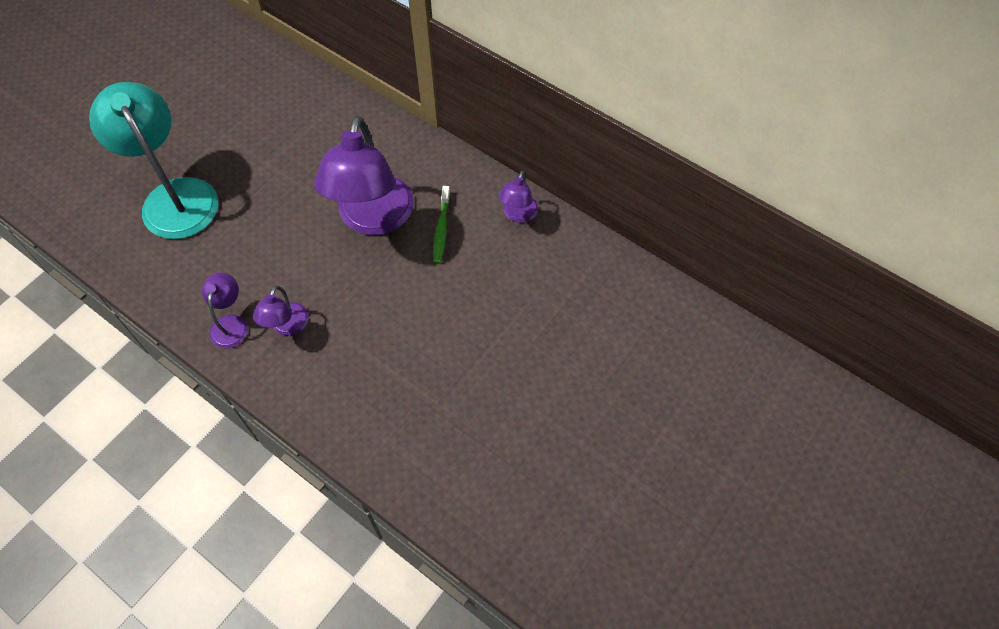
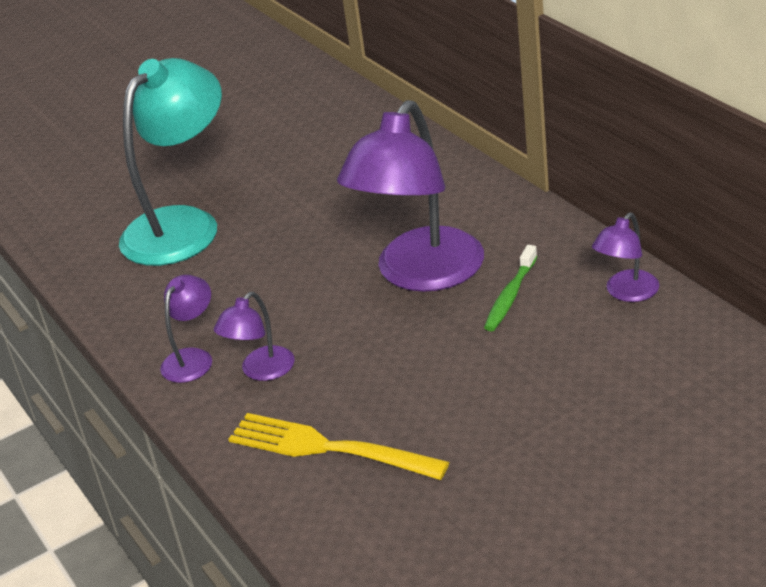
camera: 25 degrees right, 25 degrees down
turquoise lamp [89,82,218,239] -> turquoise lamp turned 45 degrees clockwise [119,58,222,266]
none -> yellow fork [228,413,449,480]

